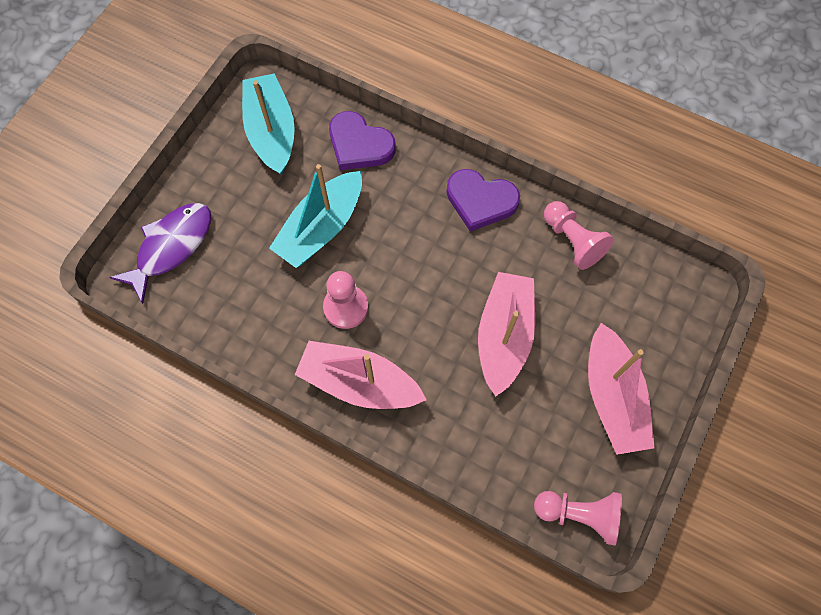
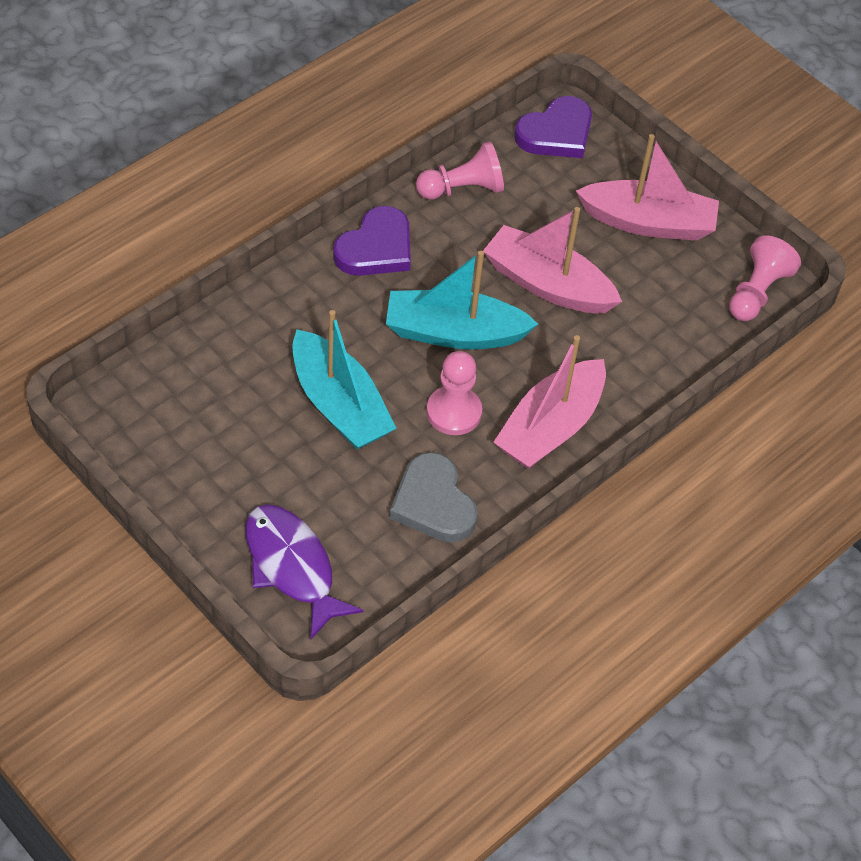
camera: 75 degrees left, 15 degrees down
turquoise boat [242,73,295,175] -> turquoise boat moved to [386,251,538,349]
purple heart [329,111,396,170] -> purple heart moved to [514,96,592,158]
none -> grey heart [389,452,478,543]

